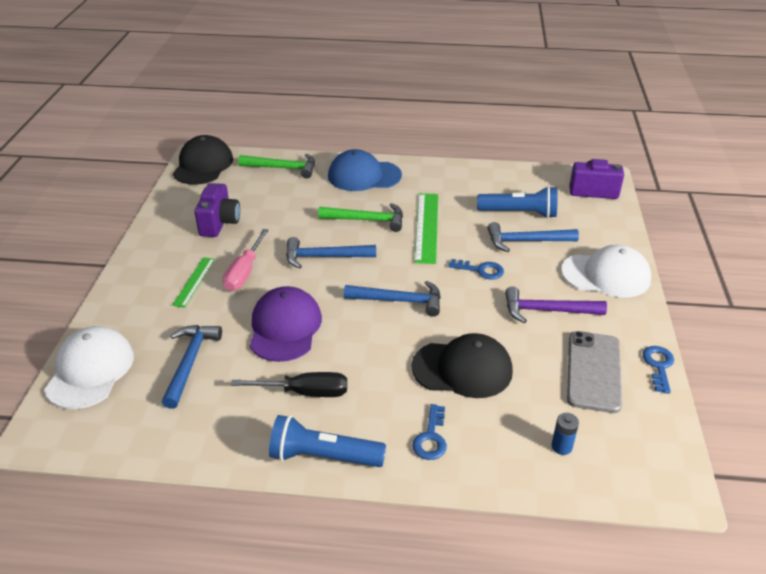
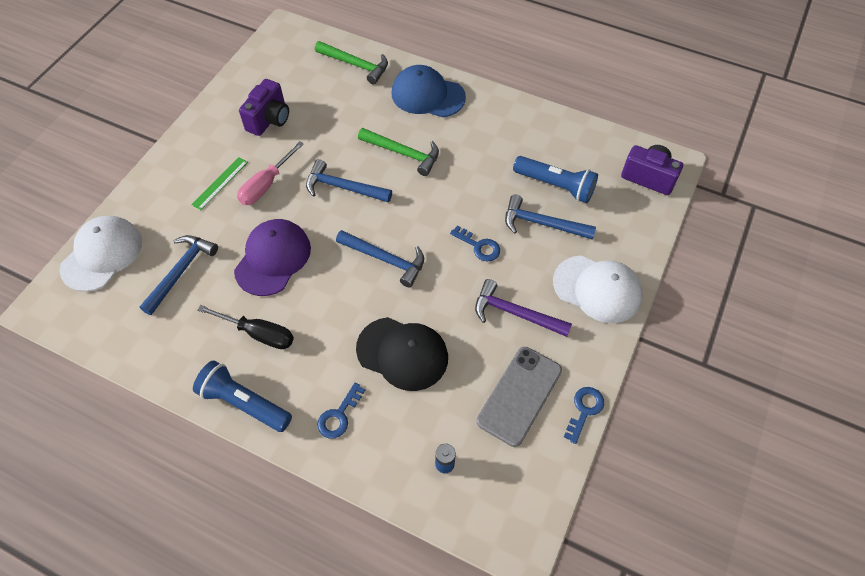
camera: 20 degrees right, 20 degrees up
black cap [173,135,233,185] -> none
green ruler [414,193,438,264] -> none

